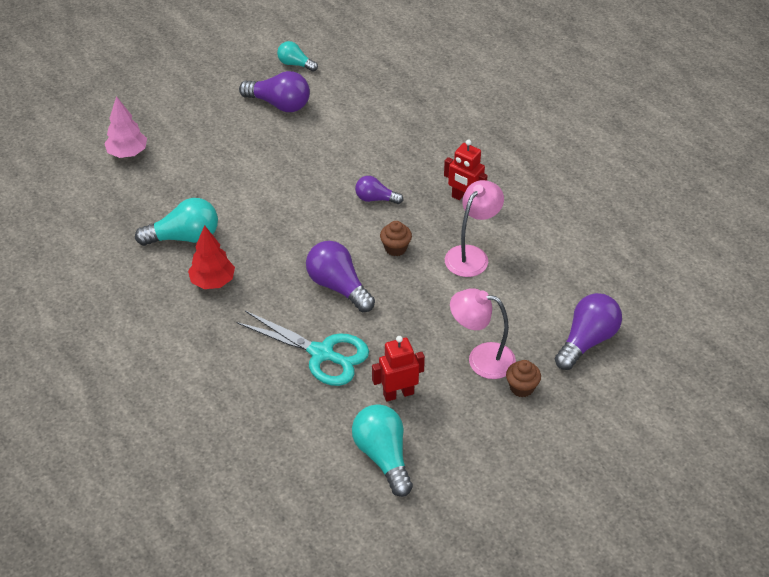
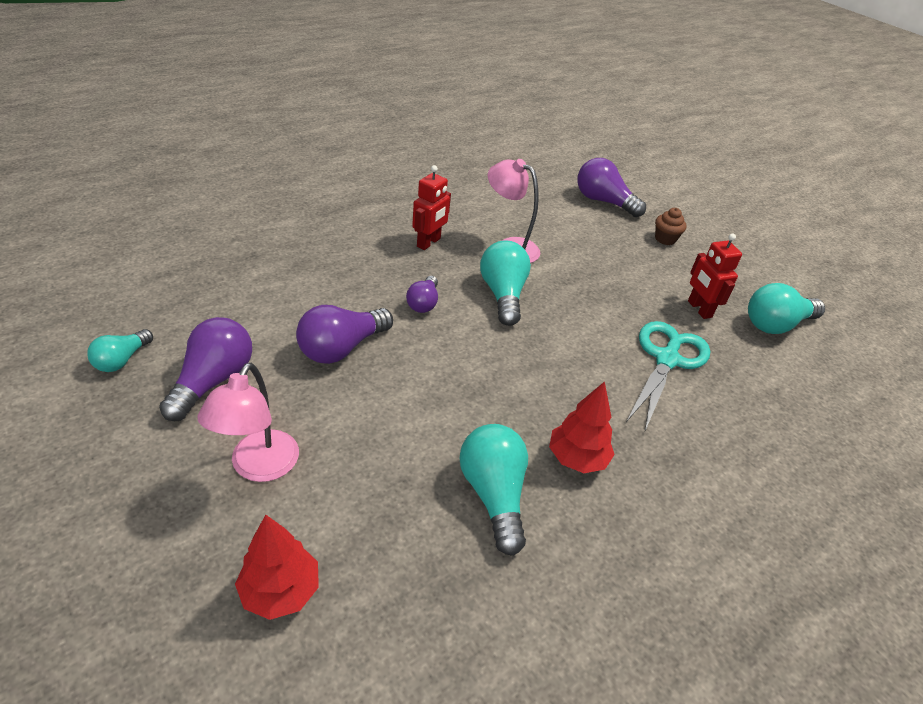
camera: 95 degrees left, 5 degrees down
pink tree [104,96,147,158] -> red tree [235,515,319,620]
purple light bulb [306,241,375,312] -> purple light bulb moved to [296,305,393,364]
brown cupcake [380,221,412,256] -> turquoise light bulb [480,241,531,326]
pink lamp [450,288,516,379] -> pink lamp moved to [198,363,299,482]

